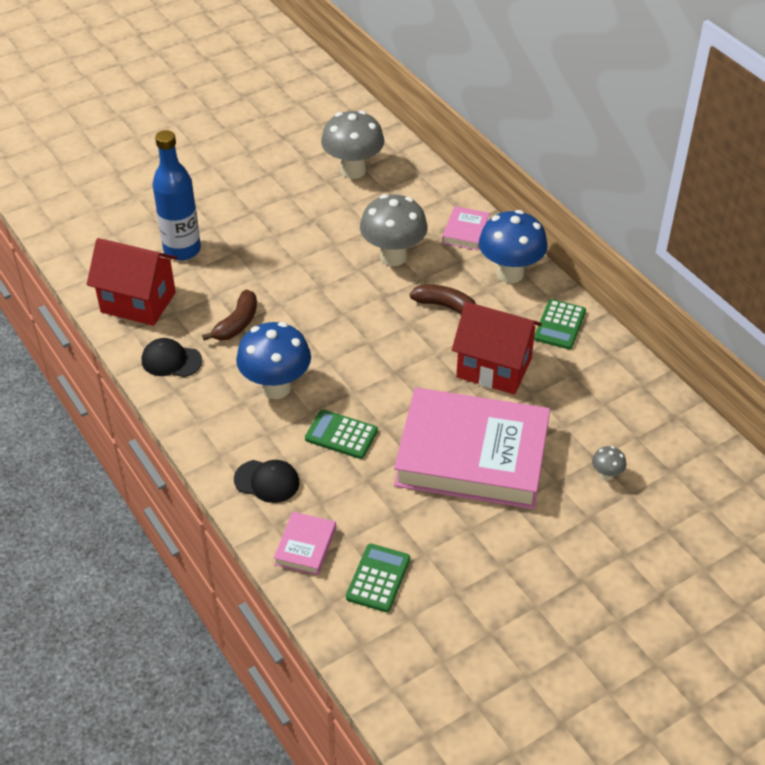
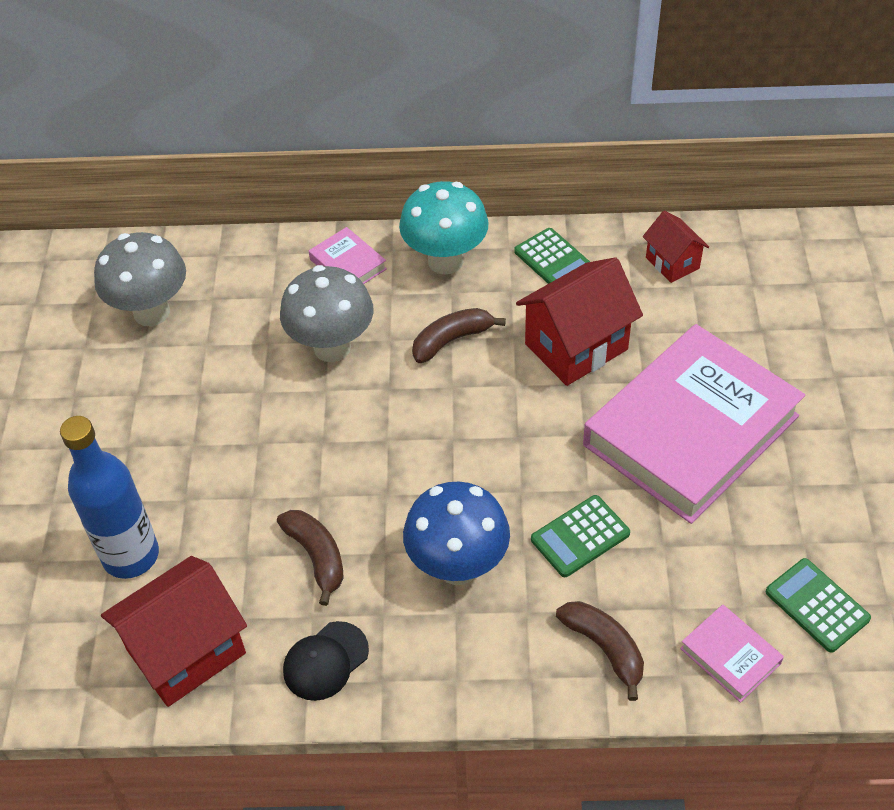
camera: 55 degrees left, 5 degrees up
black cap [234,460,300,503] -> brown banana [556,601,644,701]
blue mushroom [479,210,548,283] -> turquoise mushroom [399,181,489,275]
grey mushroom [592,446,626,481] -> none
none -> red house [643,211,709,283]

